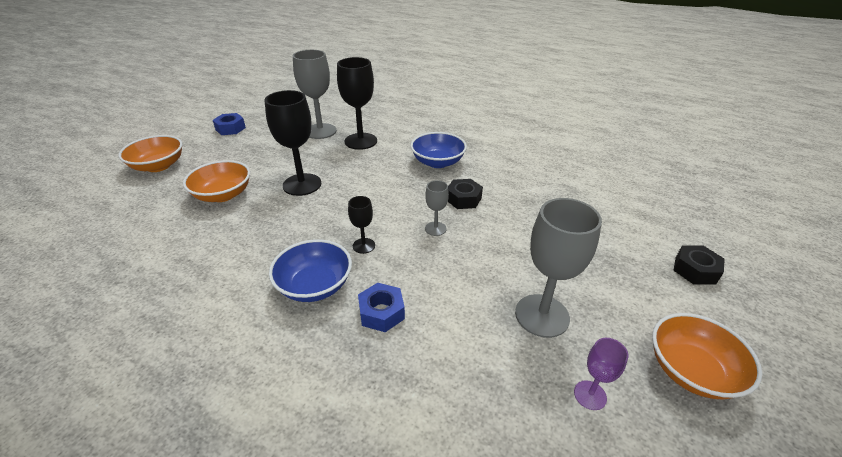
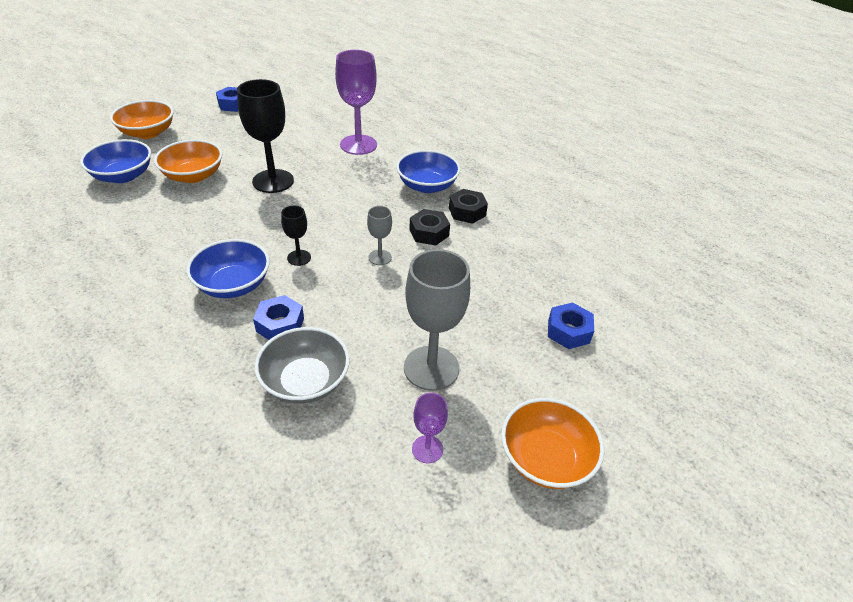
camera: 15 degrees right, 5 degrees up
grey goblet [293,50,337,139] -> none
black goblet [337,57,377,150] -> purple goblet [335,50,377,155]
black nut [673,245,725,285] -> black nut moved to [449,189,488,224]
none -> blue bowl [80,139,151,183]
none -> grey bowl [255,327,350,404]
none -> blue nut [548,302,594,349]

